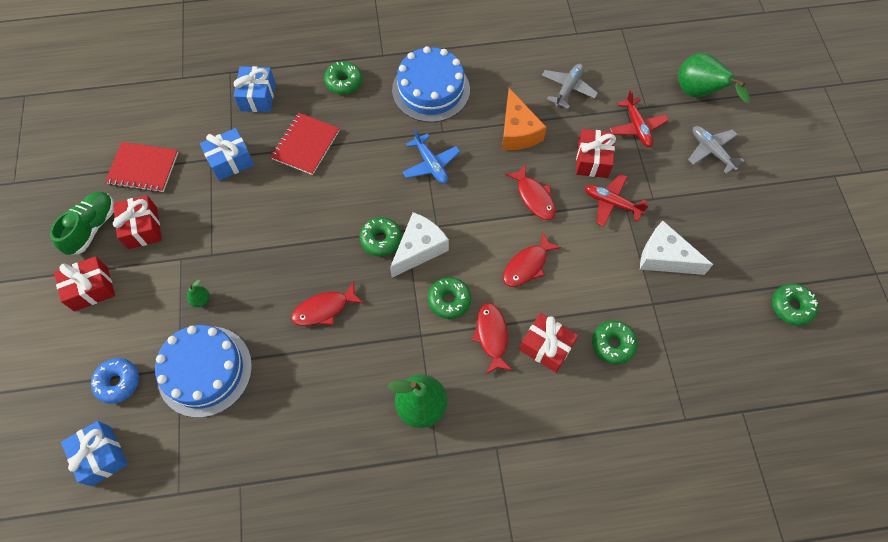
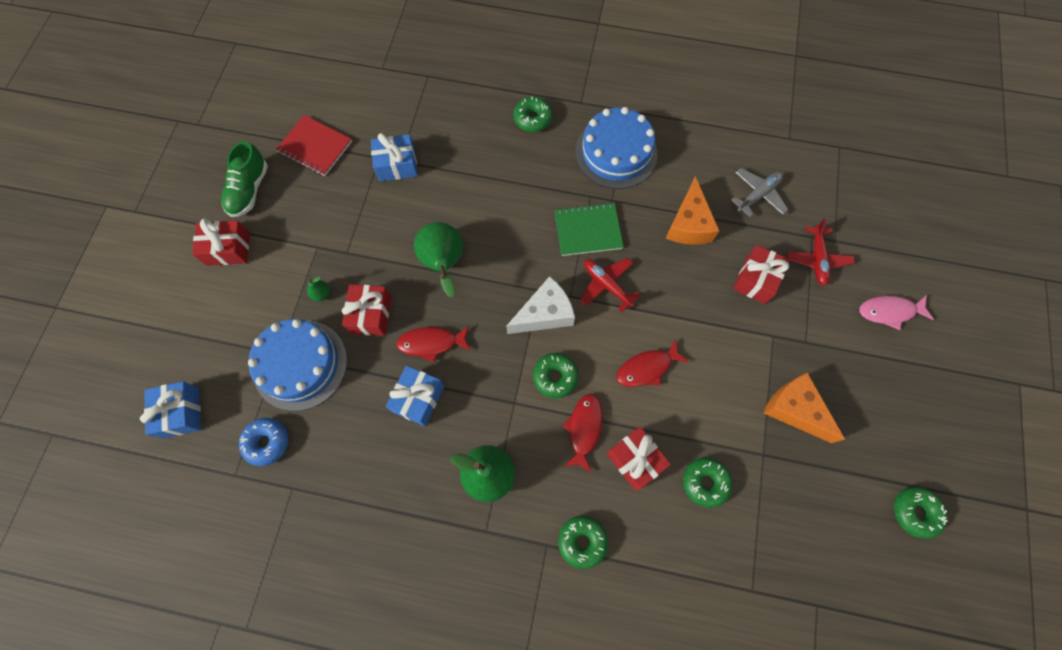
camera: 20 degrees right, 5 degrees up
green shoe [50,192,114,255] -> green shoe turned 150 degrees clockwise [221,141,268,217]
blue donut [91,358,139,404] -> blue donut moved to [239,418,288,466]
red gift [113,195,162,249] -> red gift moved to [342,284,391,336]
blue gift [233,66,276,112] -> blue gift moved to [386,366,444,426]
red notebook [270,113,340,175] -> none
green donut [360,217,402,256] -> green donut moved to [558,516,608,569]
blue plane [403,129,460,184] -> green notebook [554,202,624,256]
red fish [505,164,556,220] -> none
red plane [585,174,649,226] -> red plane moved to [580,258,640,312]
white cheese [640,221,713,275] -> orange cheese [763,372,845,443]
green pear [678,53,750,103] -> green pear moved to [414,222,463,297]
grey plane [688,126,744,174] -> pink fish [859,295,934,330]

